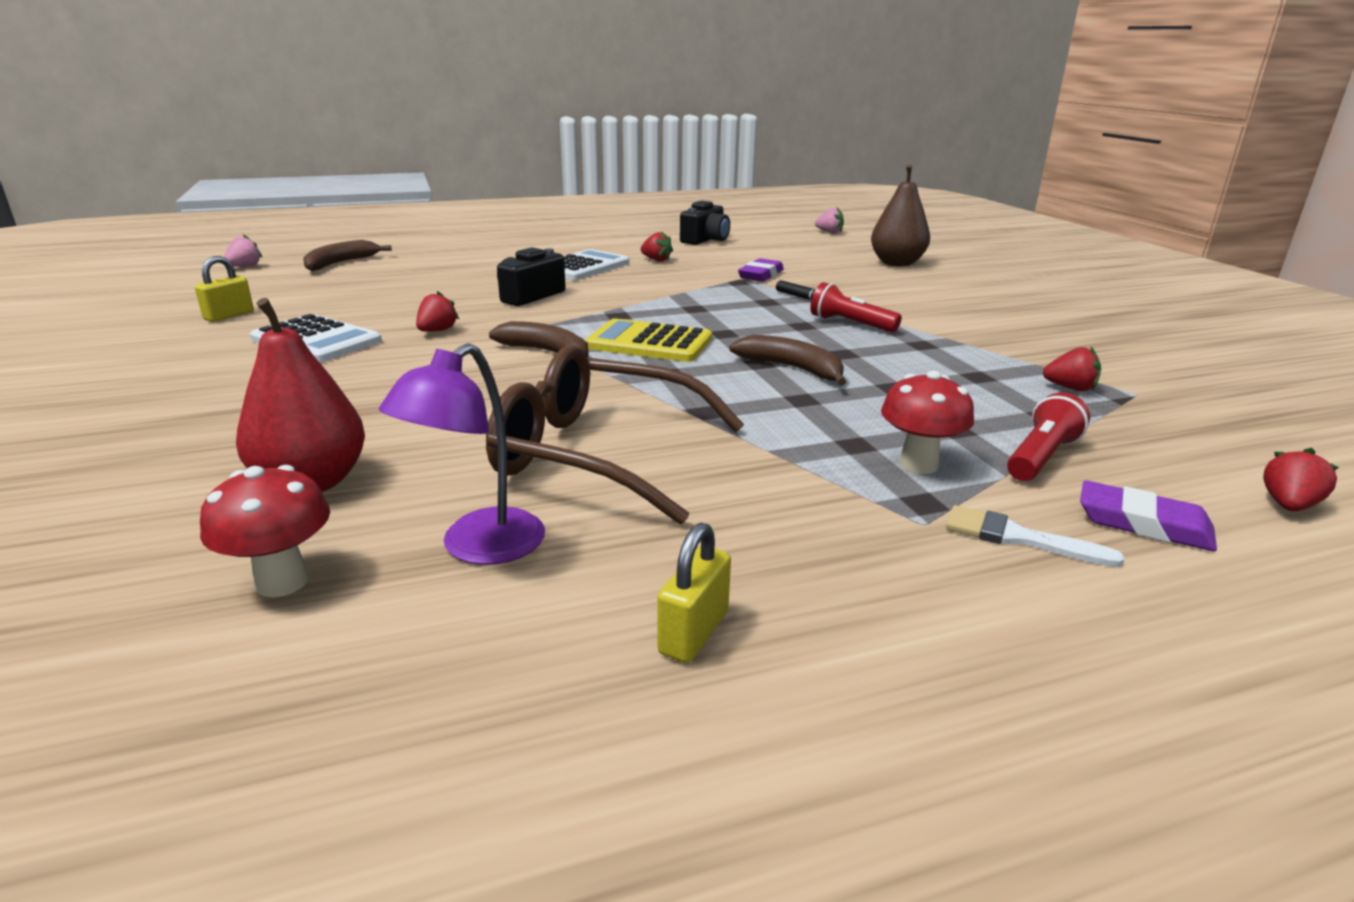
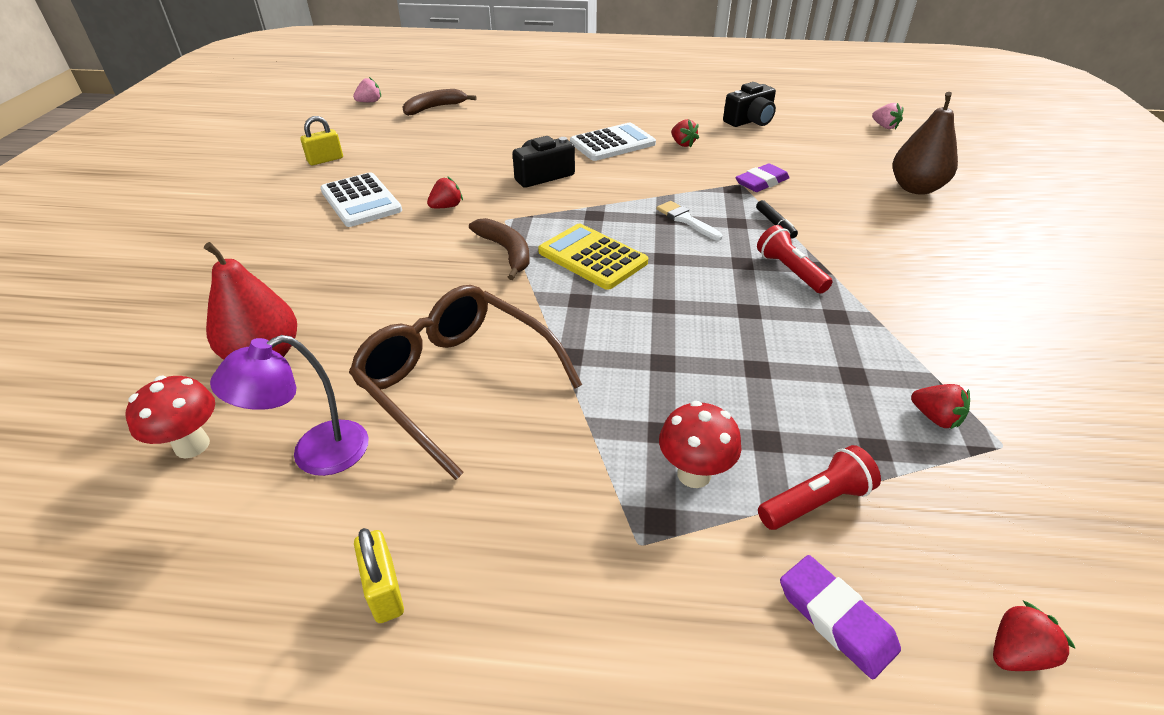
camera: 25 degrees right, 15 degrees up
yellow padlock [657,523,731,663] -> yellow padlock turned 75 degrees counterclockwise [354,528,404,623]
brown banana [729,335,846,386] -> none
white brush [946,505,1124,567] -> white brush moved to [657,201,723,240]

